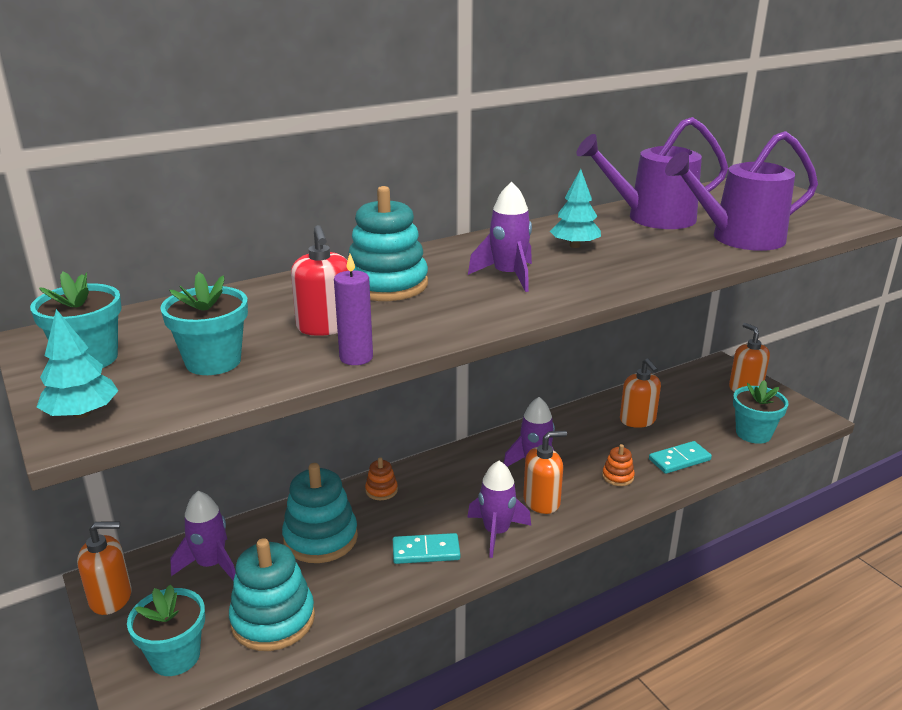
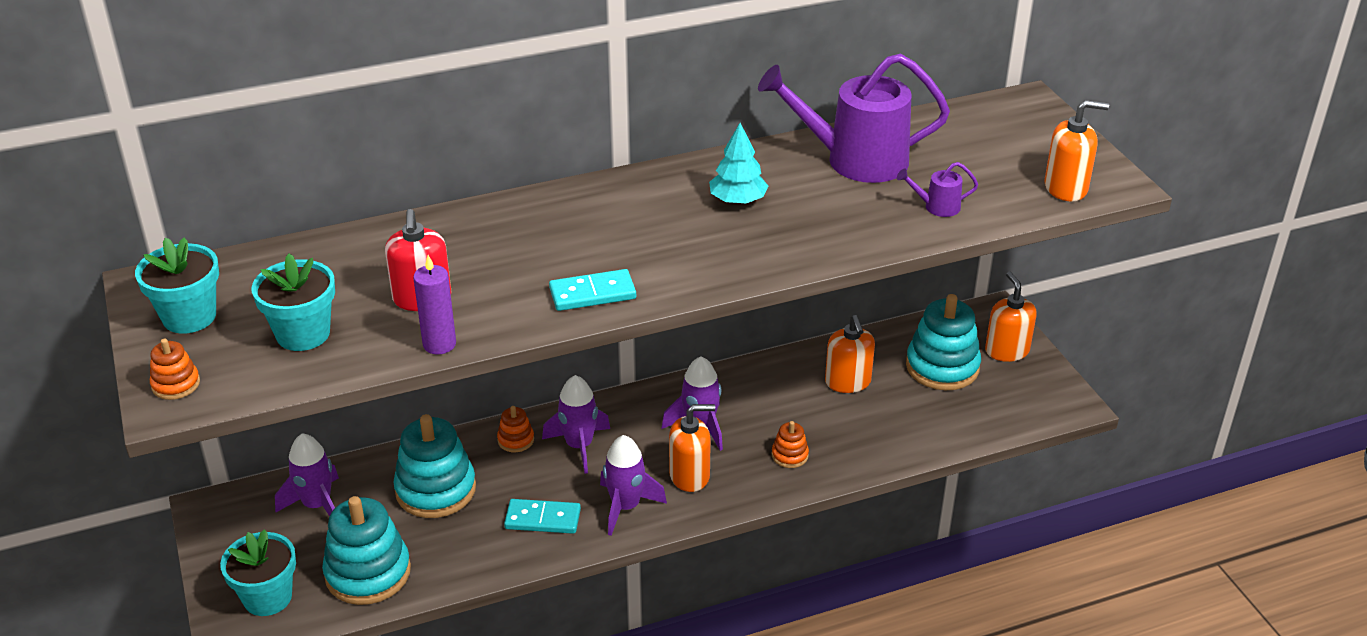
camera: 10 degrees right, 10 degrees up
turquoise tree [37,309,118,418] -> orange stacking toy [150,339,200,400]
orange soap dispenser [77,521,132,615] -> orange soap dispenser moved to [1044,100,1109,201]
turquoise stacking toy [348,186,428,301] -> turquoise stacking toy moved to [906,294,981,390]
purple rocket [468,182,532,292] -> purple rocket moved to [542,375,610,474]
turquoise domino [649,441,712,474] -> turquoise domino moved to [549,269,636,311]
purple watering can [665,131,818,251] -> purple watering can [897,162,978,217], size x0.42
turquoise flower pot [733,380,788,444] -> none

